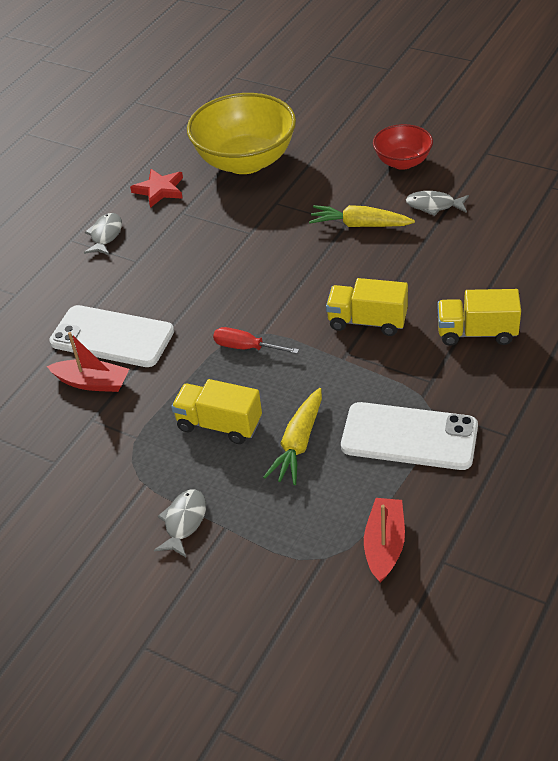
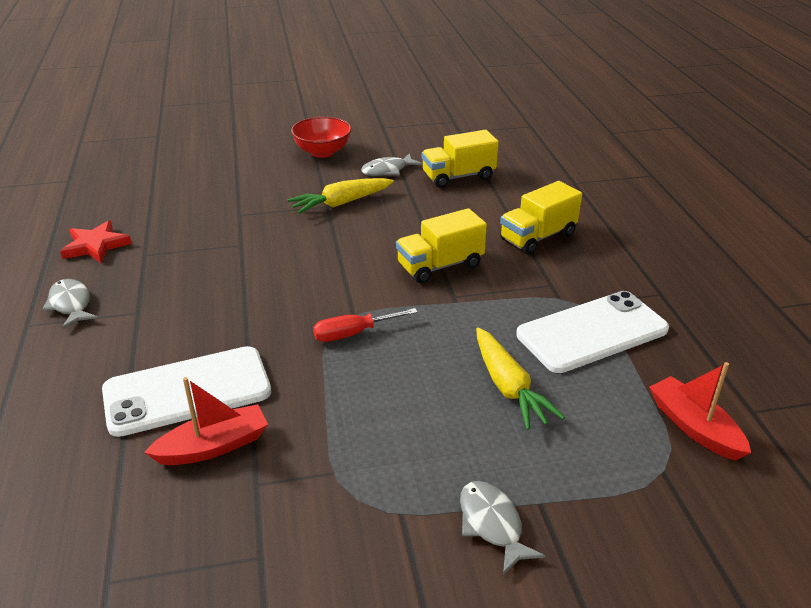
camera: 45 degrees left, 10 degrees down
yellow truck [171,379,262,444] -> yellow truck moved to [422,130,499,188]
yellow bowl [187,93,296,174] -> none

